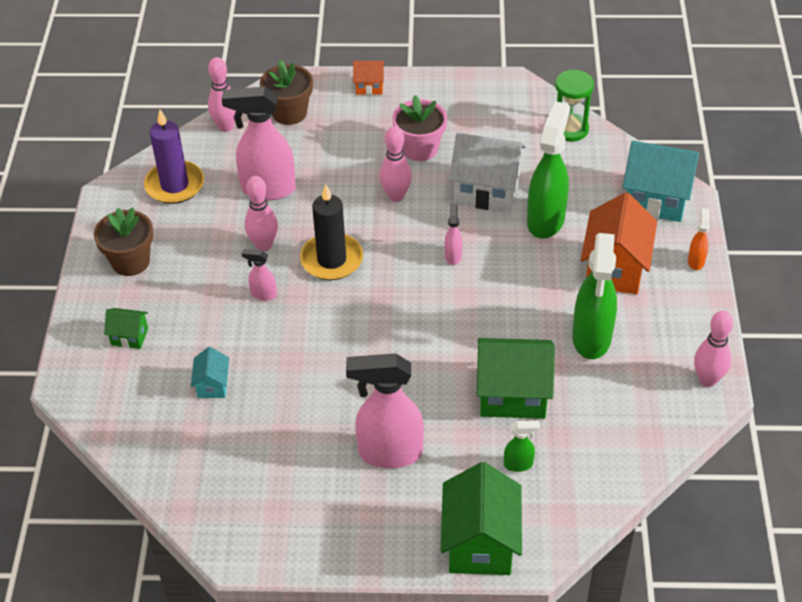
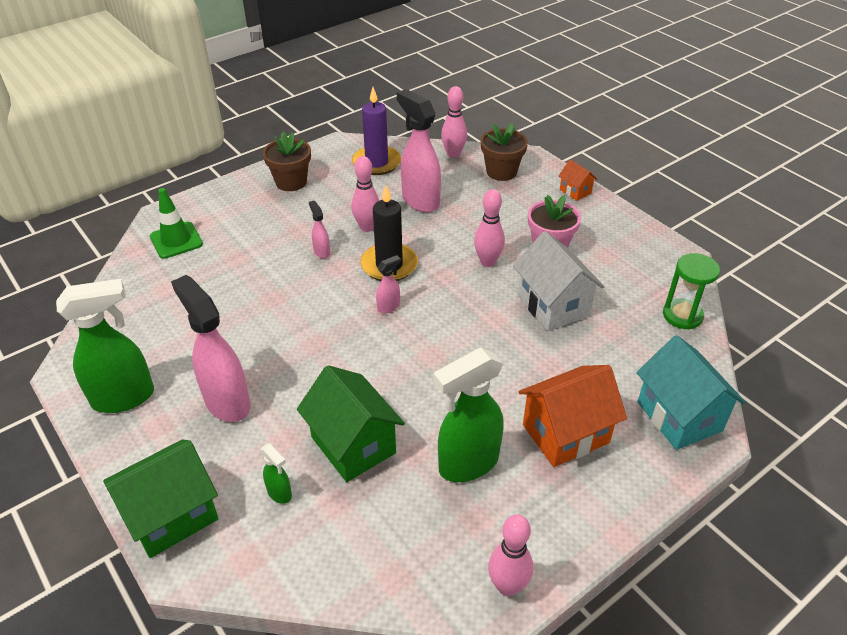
camera: 50 degrees right, 5 degrees down
green house [104,308,148,349] -> none
turquoise house [191,347,229,398] -> none
pink spray bottle [445,203,462,265] -> pink spray bottle moved to [376,255,401,313]
green spray bottle [527,101,570,239] -> green spray bottle moved to [56,279,154,413]
orange spray bottle [688,208,710,270] -> none
none -> green traffic cone [150,188,203,259]

